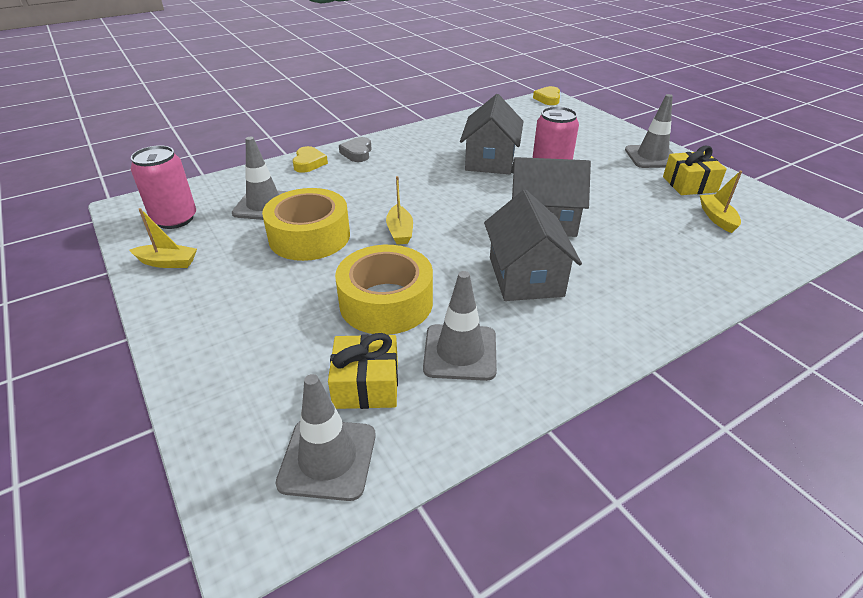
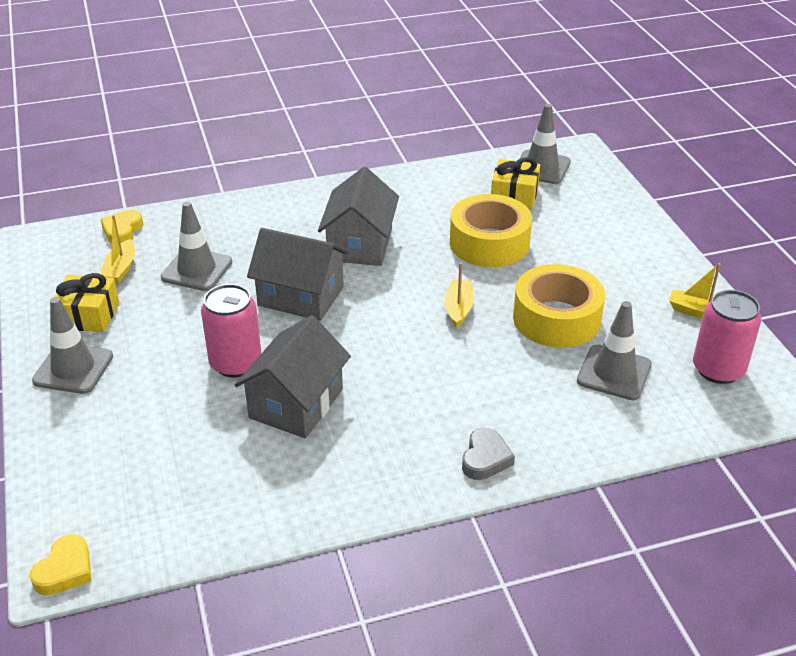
camera: 165 degrees left, 0 degrees up
yellow heart [293,146,328,173] -> yellow heart moved to [101,210,143,244]
grey traffic cone [423,271,497,381] -> grey traffic cone moved to [161,201,232,291]

